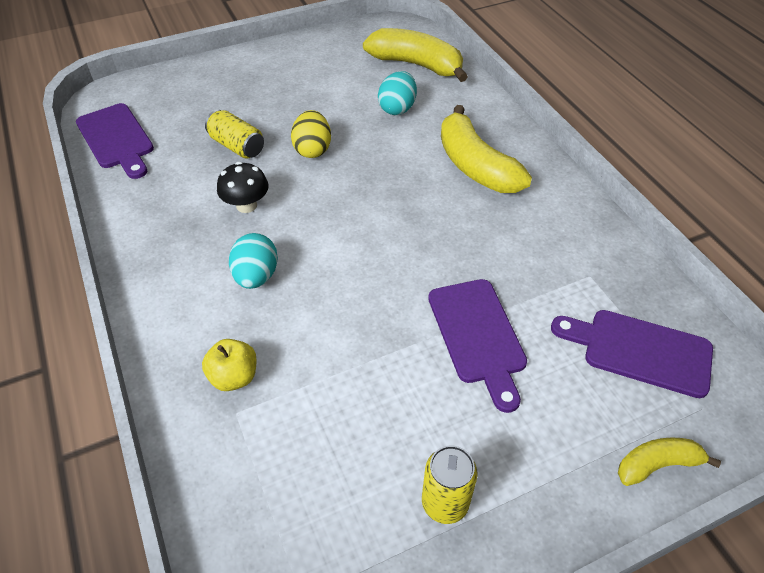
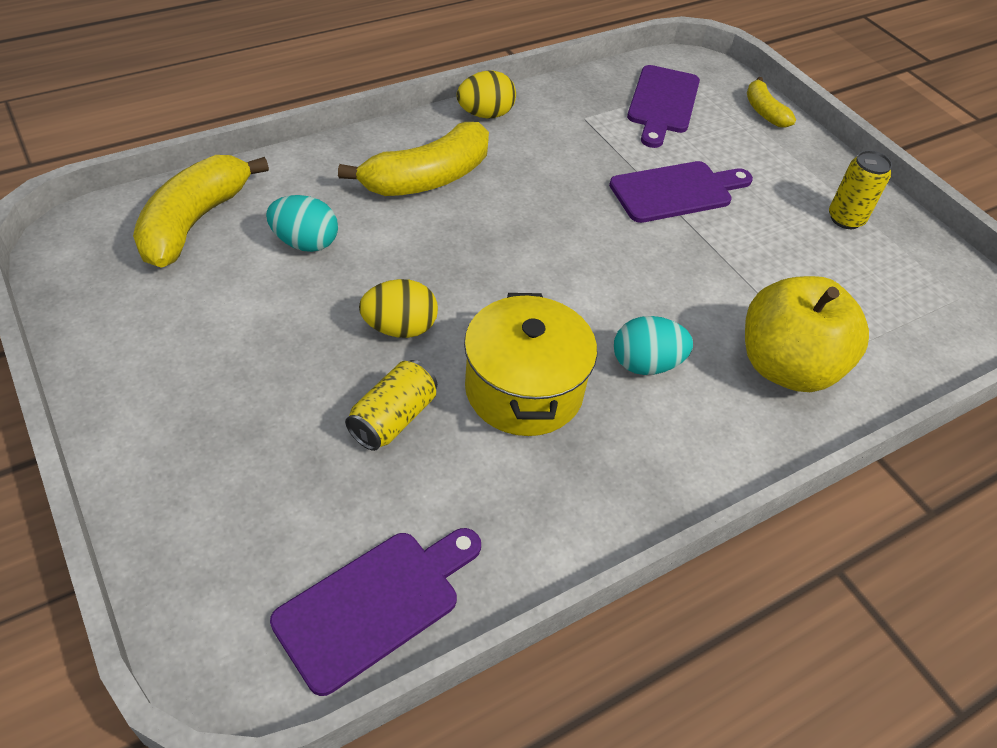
camera: 100 degrees left, 0 degrees up
yellow apple [202,339,257,391] -> yellow apple [745,276,869,392], size x2.01
black mushroom [217,162,269,213] -> yellow pot [464,293,597,436]
none -> yellow egg [457,70,516,119]

